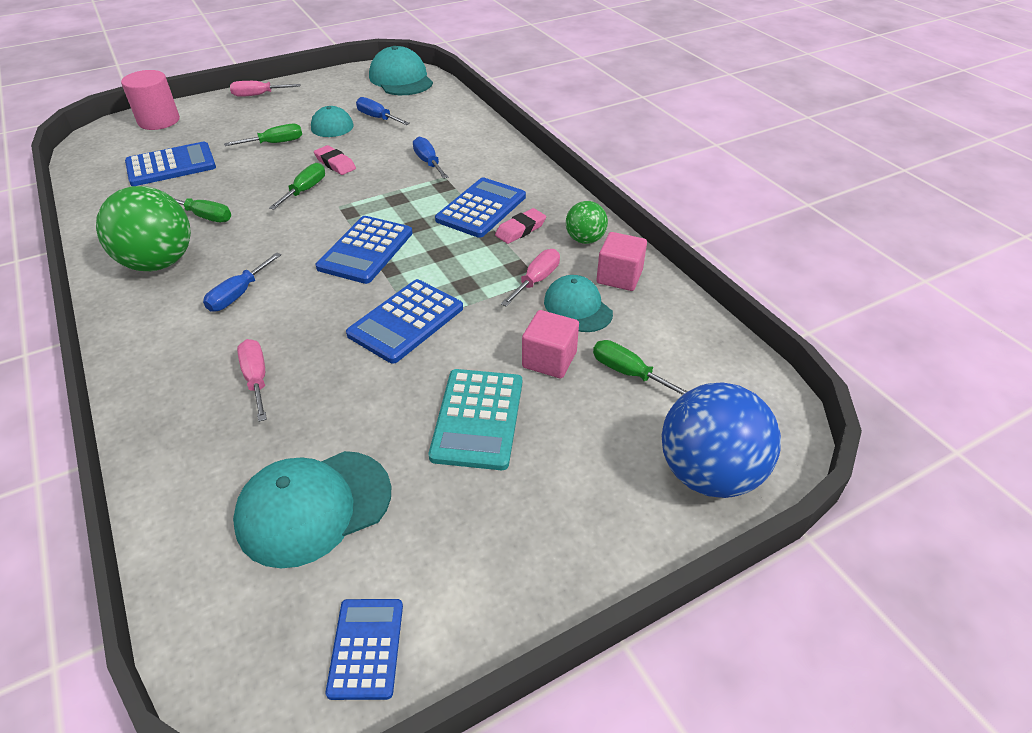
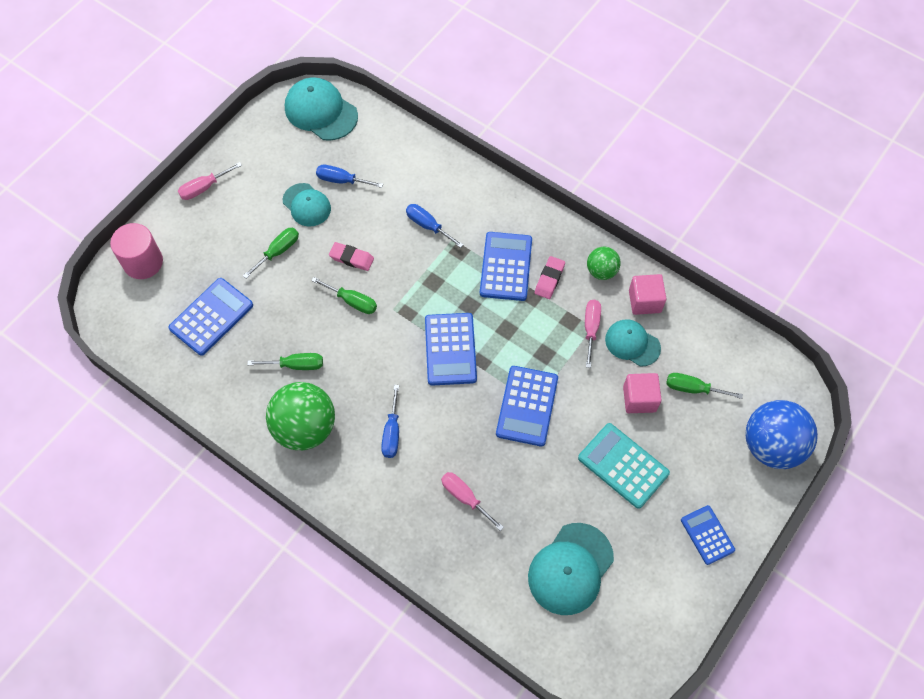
camera: 25 degrees left, 20 degrees up
green screwdriver [269,163,325,210] -> green screwdriver turned 120 degrees clockwise [311,277,377,314]
blue calculator [326,599,403,700] -> blue calculator moved to [681,505,735,565]
turquoise calculator [429,369,522,470] -> turquoise calculator turned 150 degrees clockwise [578,423,670,509]

